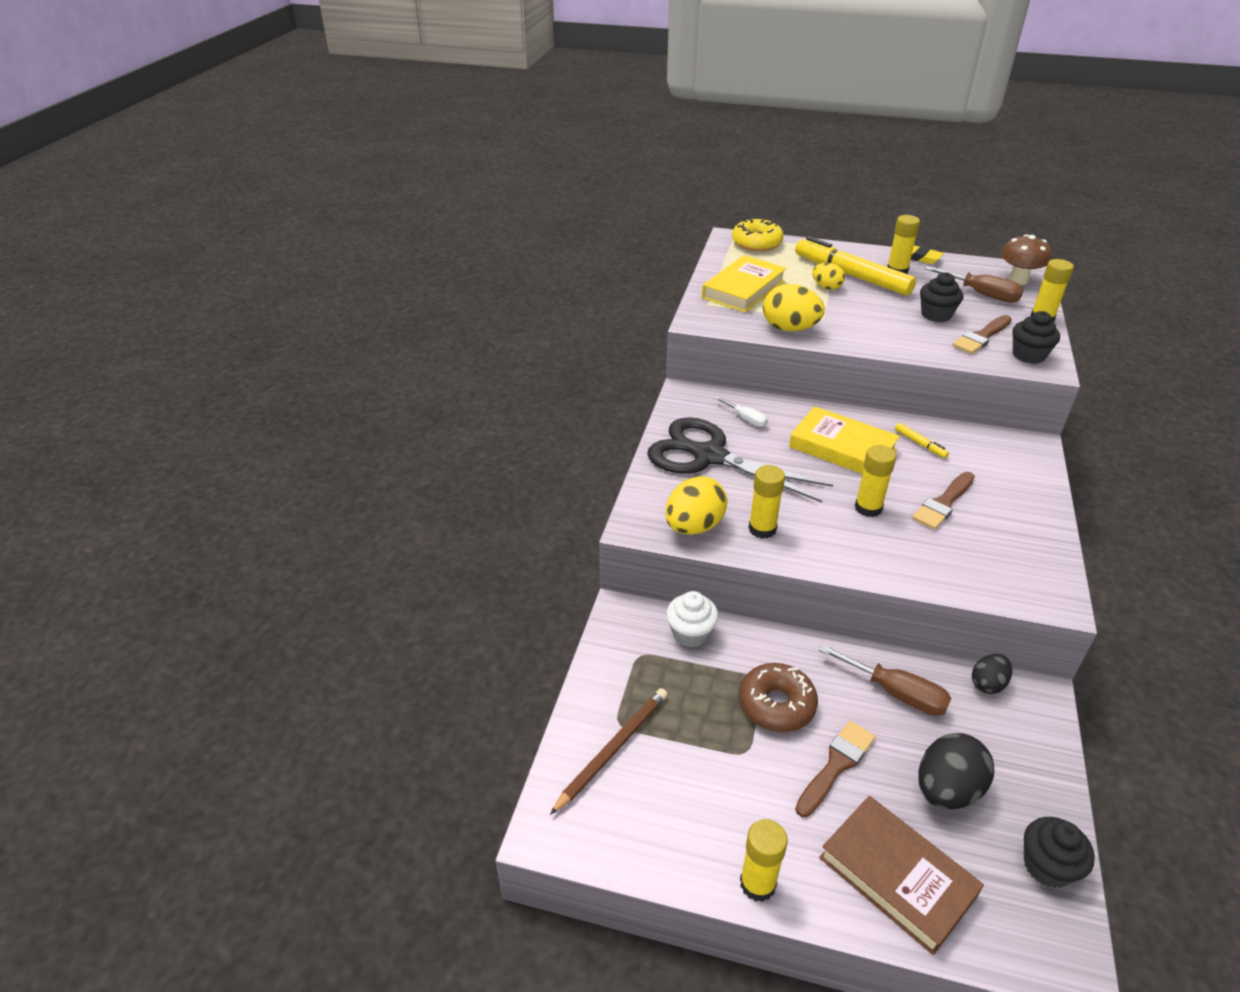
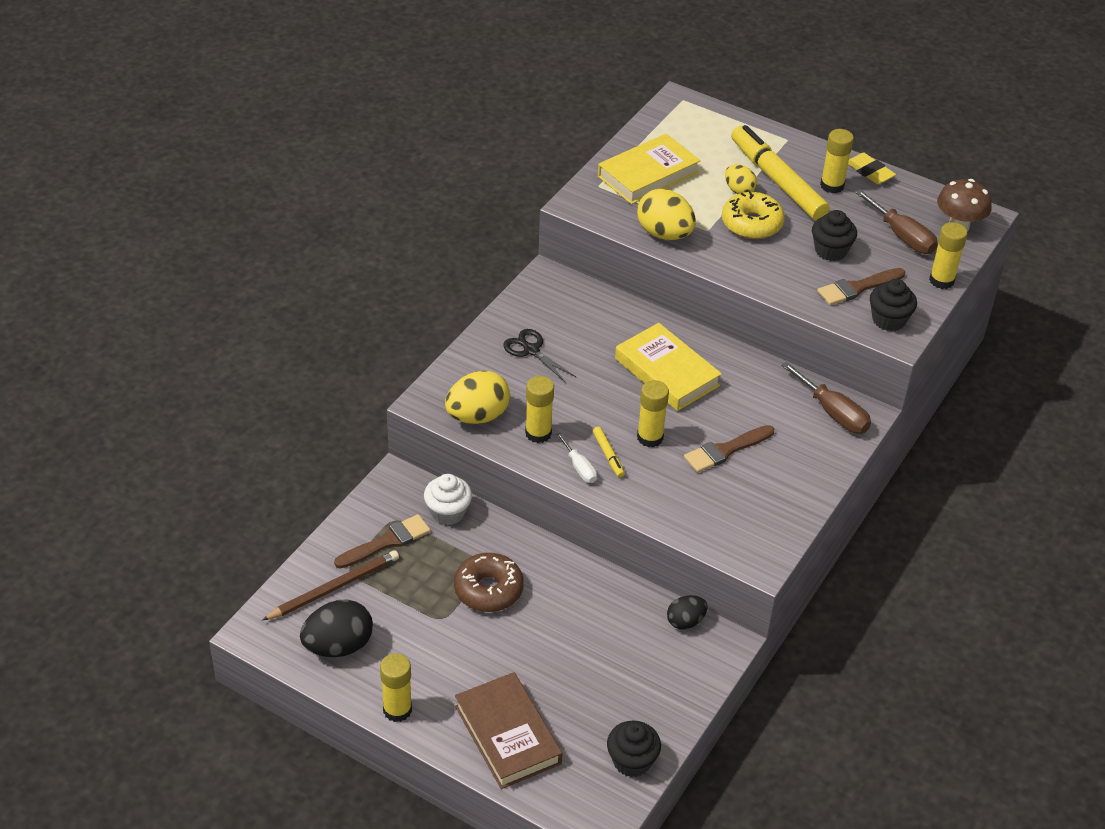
camera: 15 degrees right, 5 degrees up
black scissors [647,417,833,502] -> black scissors [503,329,576,383], size x0.46
white screwdriver [715,396,768,427] -> white screwdriver moved to [556,432,597,483]
yellow donut [732,218,783,252] -> yellow donut moved to [722,192,785,239]
brown brush [795,721,875,817] -> brown brush moved to [334,514,431,569]
brown screwdriver [819,644,951,716] -> brown screwdriver moved to [781,362,871,433]
yellow marker [895,423,949,458] -> yellow marker moved to [593,427,625,478]
black egg [918,733,994,810] -> black egg moved to [300,599,373,657]

